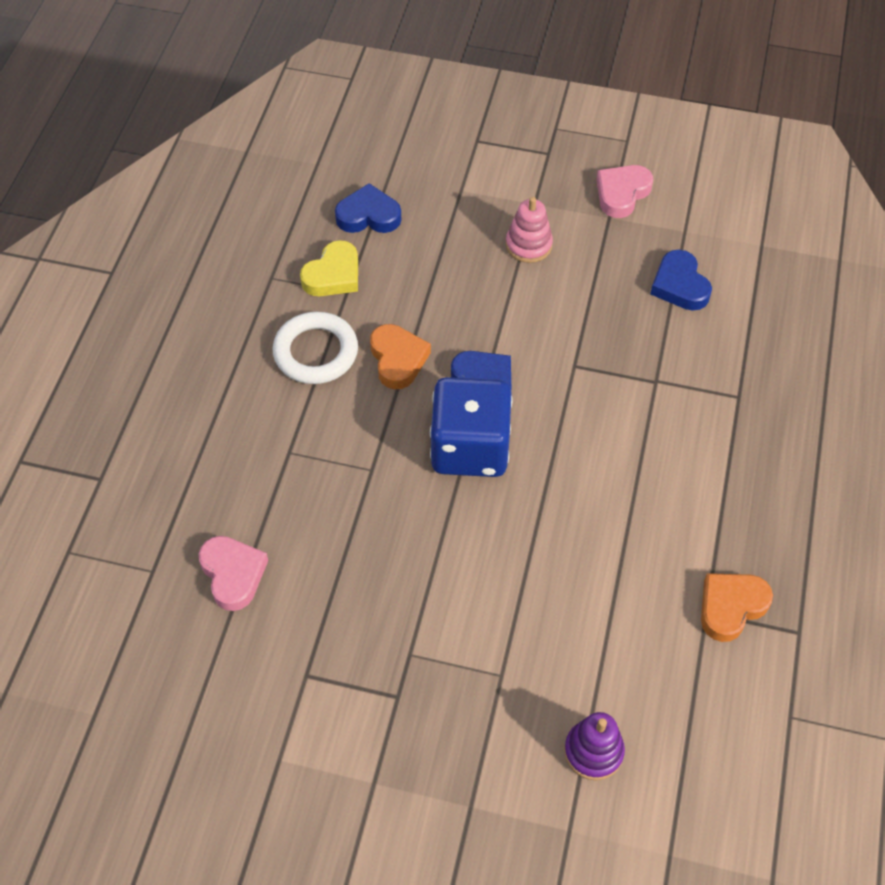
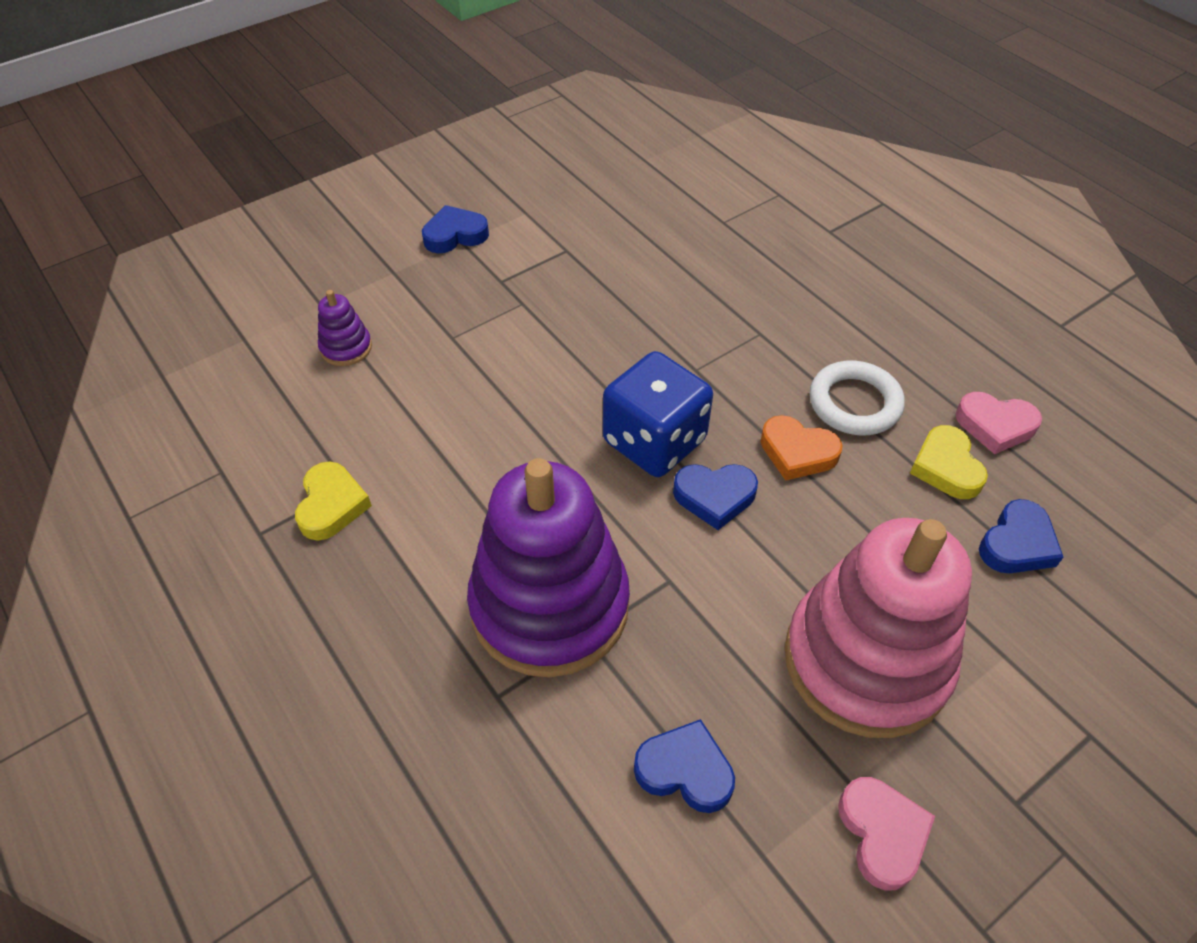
camera: 130 degrees right, 5 degrees down
pink heart [198,536,268,611] -> pink heart moved to [956,392,1042,454]
pink stacking toy [506,197,553,263] -> pink stacking toy [785,518,972,738], size x2.50
orange heart [701,573,773,642] -> yellow heart [295,462,372,541]
none -> blue heart [422,205,489,253]
none -> purple stacking toy [467,458,630,677]

